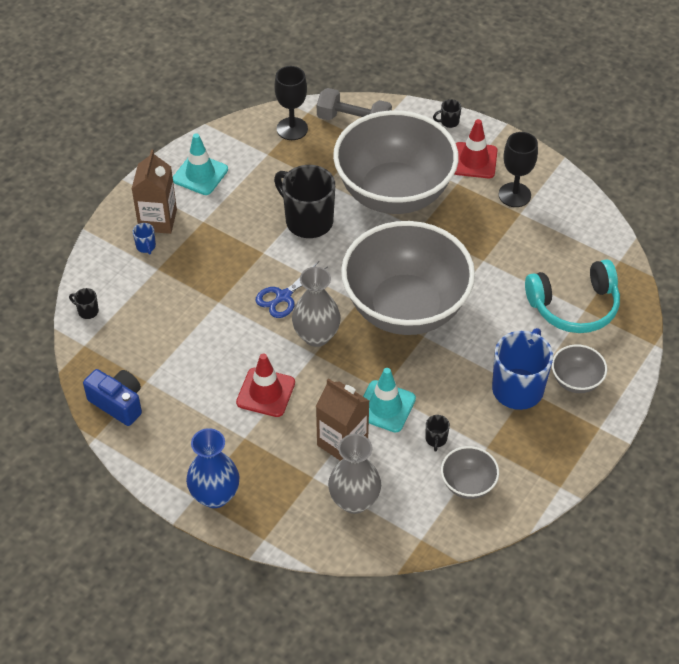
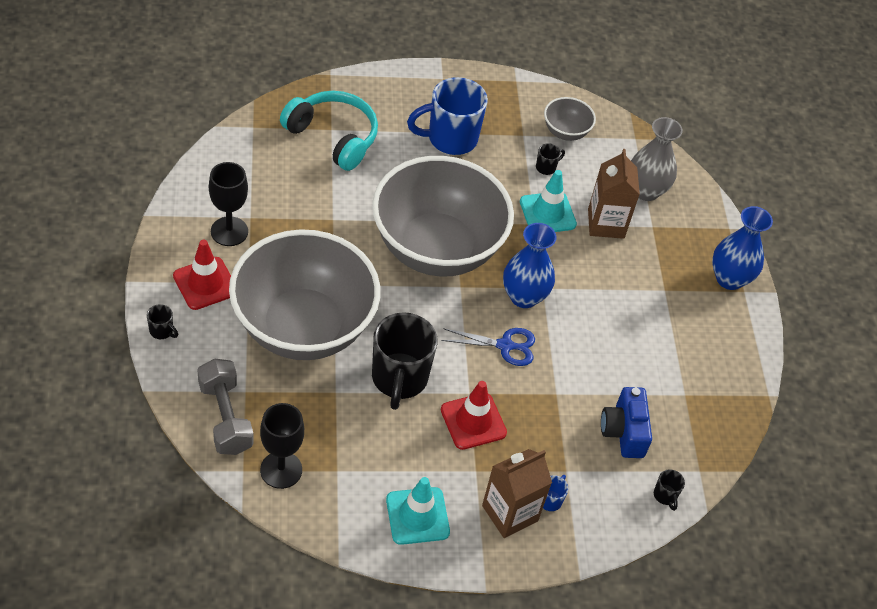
camera: 135 degrees left, 0 degrees up
blue camera [83,369,142,426] -> blue camera moved to [601,387,652,458]
red traffic cone [236,353,295,417] -> red traffic cone moved to [441,381,507,450]
grey vase [292,267,341,347] -> blue vase [503,223,557,308]
grey bowl [552,344,607,393] -> none

